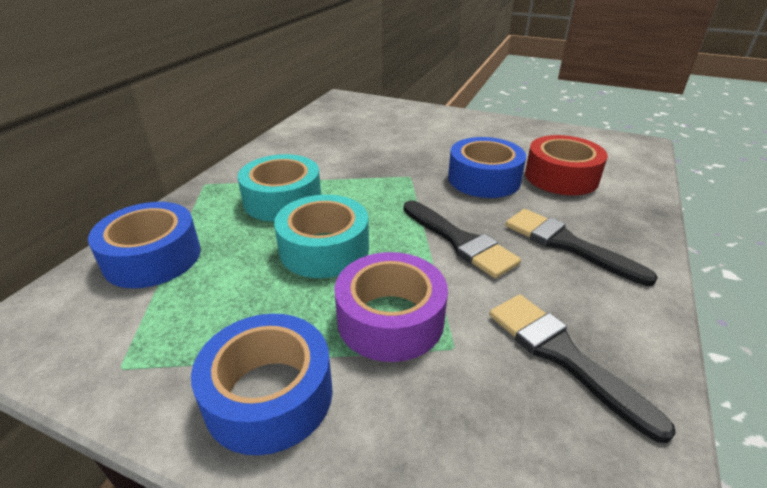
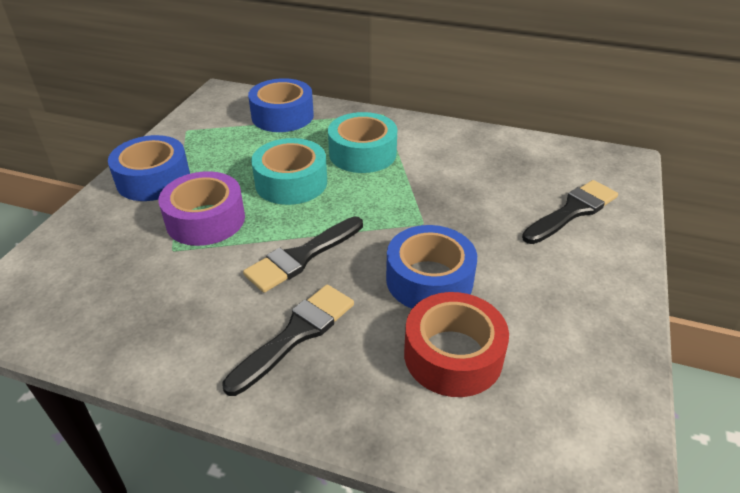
camera: 85 degrees right, 5 degrees up
black brush [489,294,676,443] -> black brush moved to [522,180,618,244]

